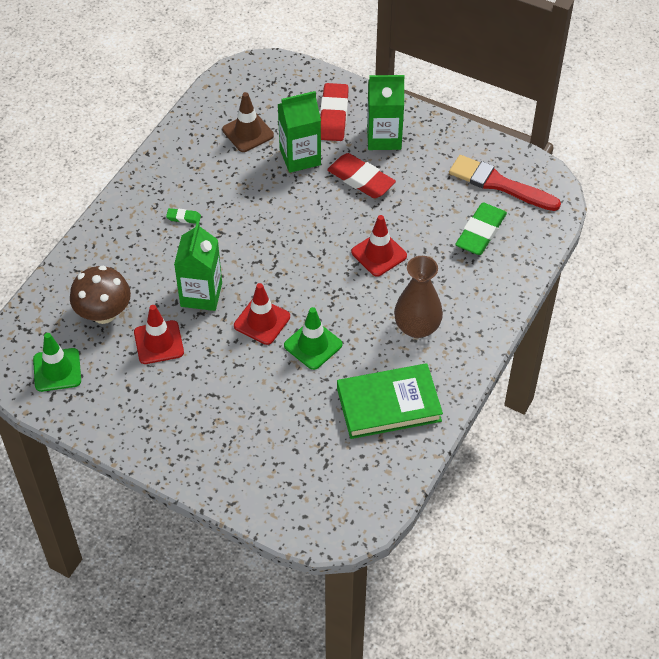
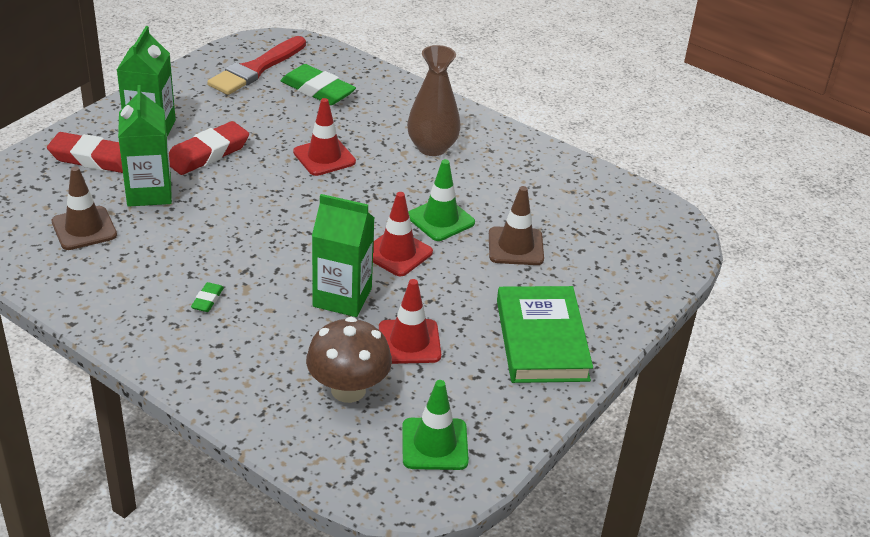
camera: 85 degrees left, 15 degrees down
green book [337,363,443,439] -> green book moved to [497,286,593,383]
none -> brown traffic cone [489,186,544,265]

